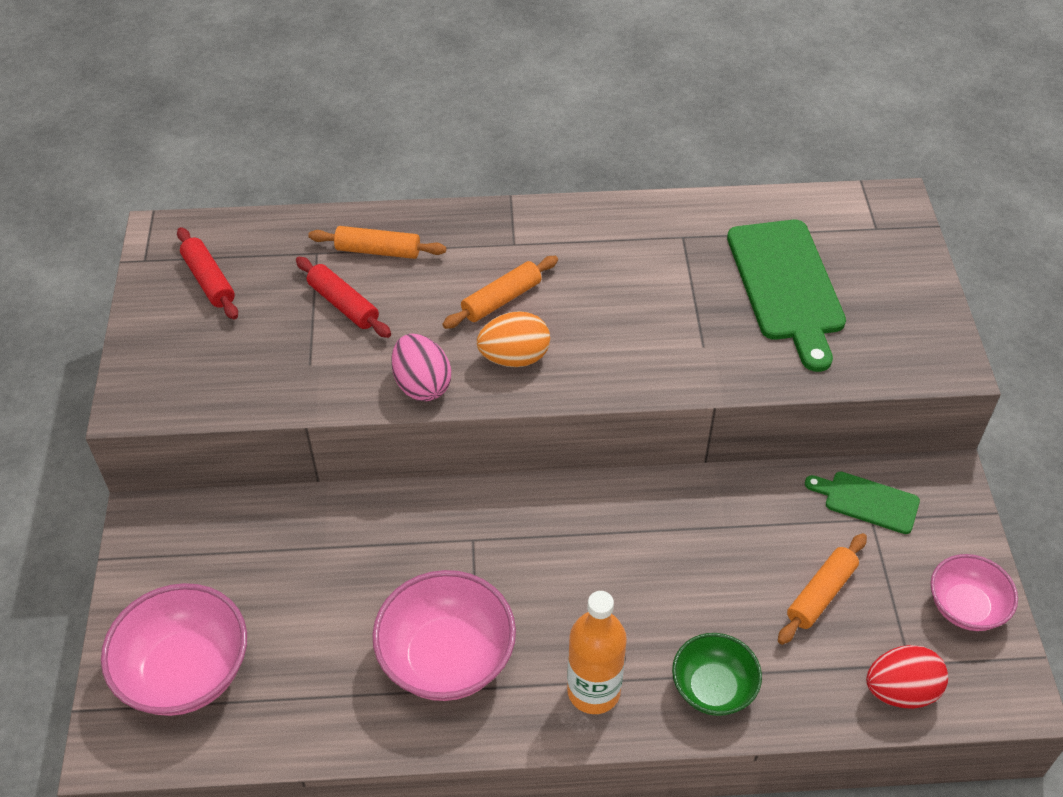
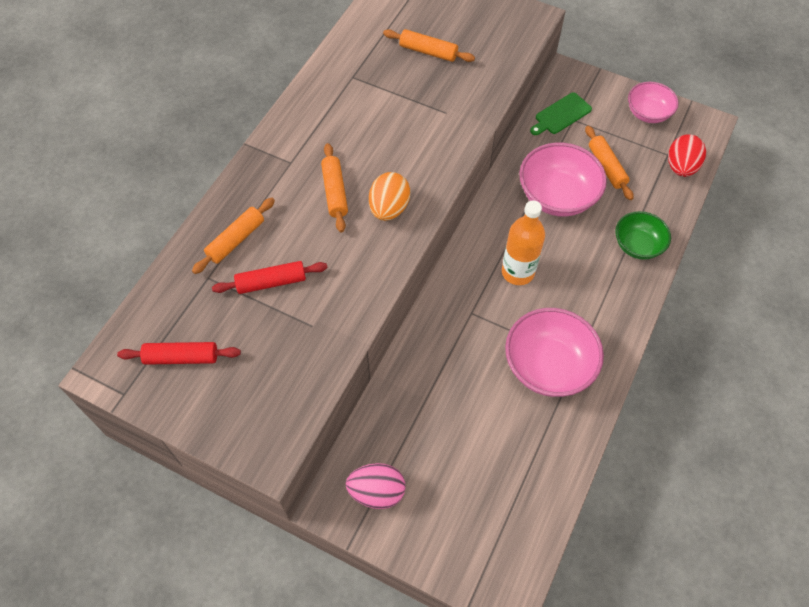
camera: 60 degrees left, 10 degrees up
pink bowl [101,583,247,716] -> pink bowl moved to [519,143,607,217]
pink egg [391,334,451,401] -> pink egg moved to [346,463,405,509]
orange bottle [567,591,627,714] -> orange bottle moved to [502,200,545,285]
green cutting board [727,220,846,372] -> orange rolling pin [383,29,475,62]

